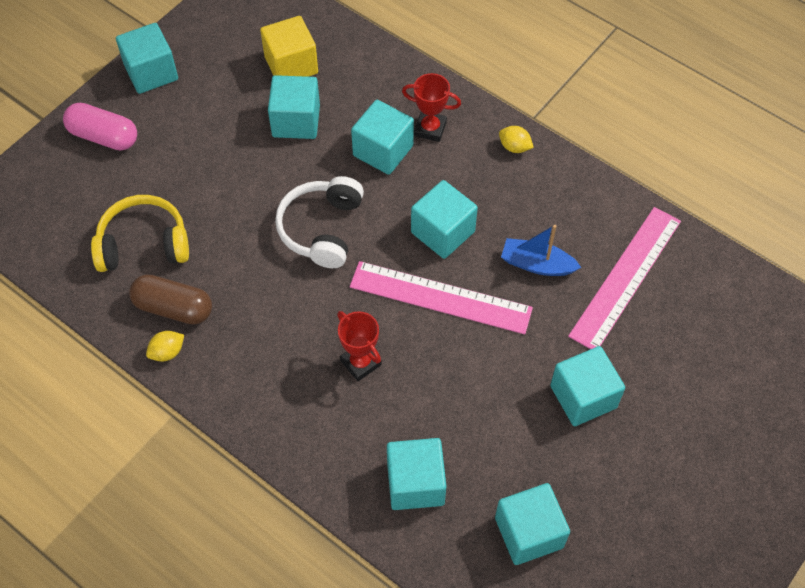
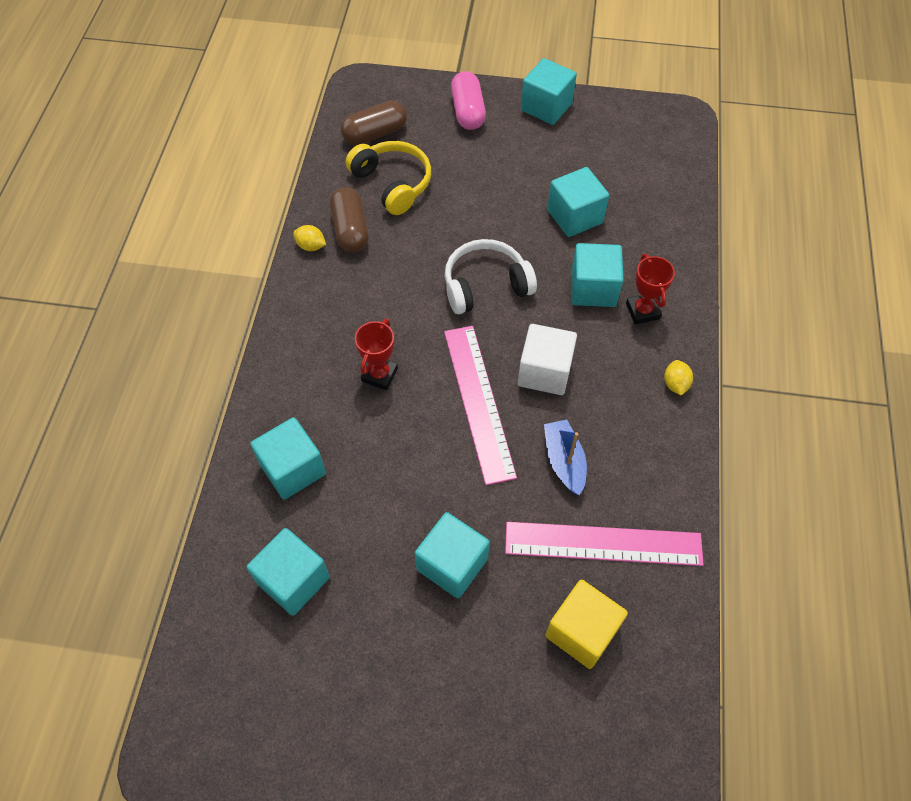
camera: 60 degrees right, 0 degrees up
yellow cube [260,16,318,77] -> yellow cube moved to [546,580,628,669]
turquoise cube [411,180,478,259] -> white cube [518,324,577,395]
none -> brown capsule [341,100,407,145]

